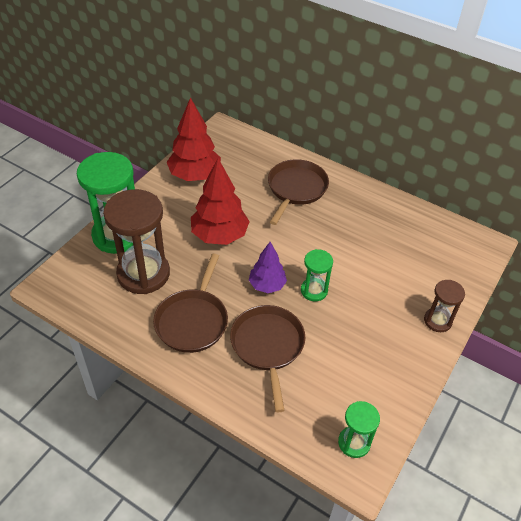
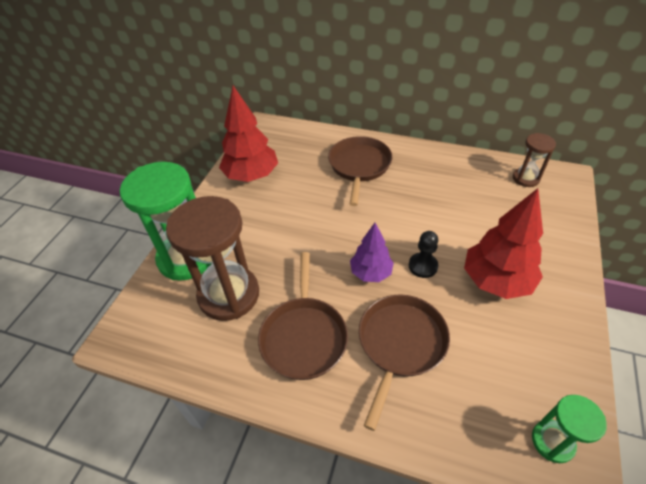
camera: 10 degrees left, 0 degrees up
red tree [191,158,250,245] -> red tree moved to [464,188,543,299]
brown pan [230,305,305,413] -> brown pan turned 45 degrees clockwise [359,294,450,431]
green hourglass [301,249,333,301] -> black pawn [409,231,438,278]
brown hourglass [424,280,465,332] -> brown hourglass moved to [513,133,556,187]

